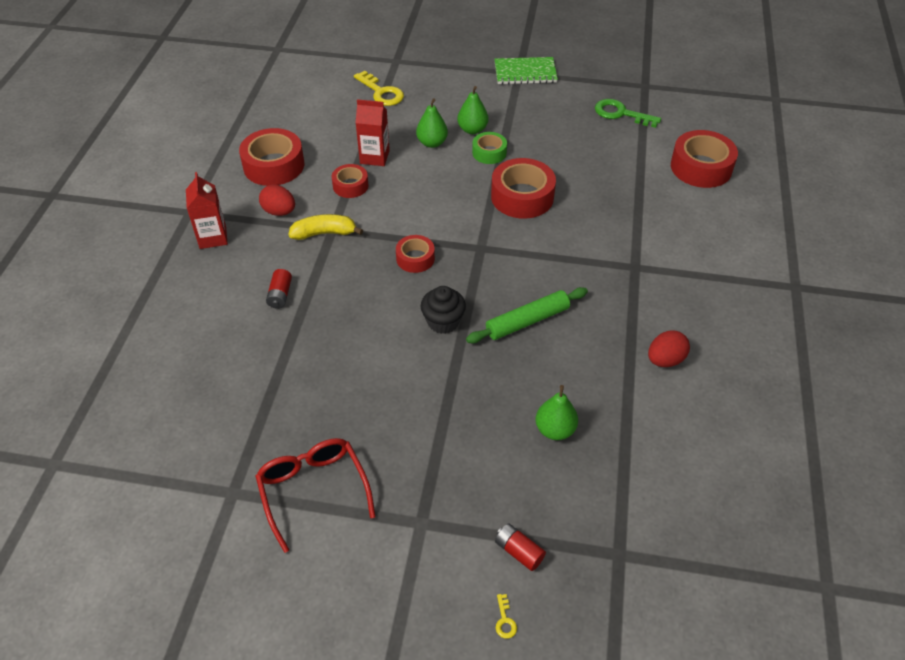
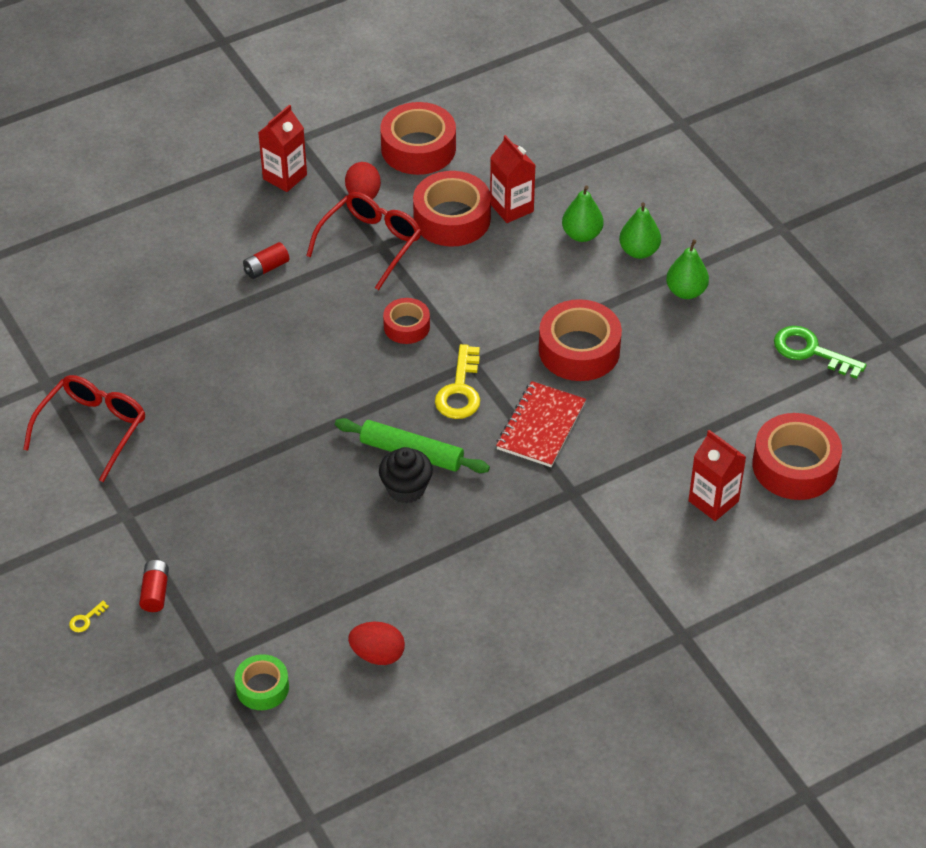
camera: 50 degrees right, 0 degrees up
yellow banana [288,214,363,240] -> red glasses [306,192,421,290]
red tape [332,164,369,198] -> red tape [413,171,491,247], size x1.74
yellow key [354,71,404,106] -> yellow key moved to [435,344,480,419]
black cupcake [421,286,466,334] -> black cupcake moved to [379,447,433,504]
green tape [472,132,507,164] -> green tape moved to [234,654,289,710]
green notebook [494,57,558,84] -> none
green pear [536,385,578,440] -> green pear moved to [666,239,709,299]
green key [595,99,661,128] -> green key turned 45 degrees counterclockwise [774,326,867,379]
red egg [648,330,690,367] -> red egg moved to [348,622,405,665]
none -> red notebook [496,381,586,467]
none -> red carton [688,430,746,521]

